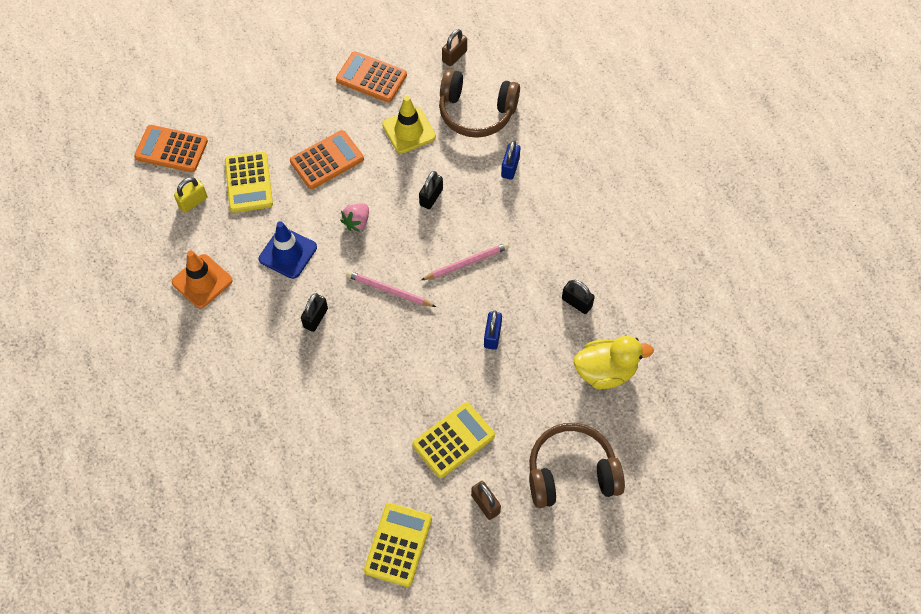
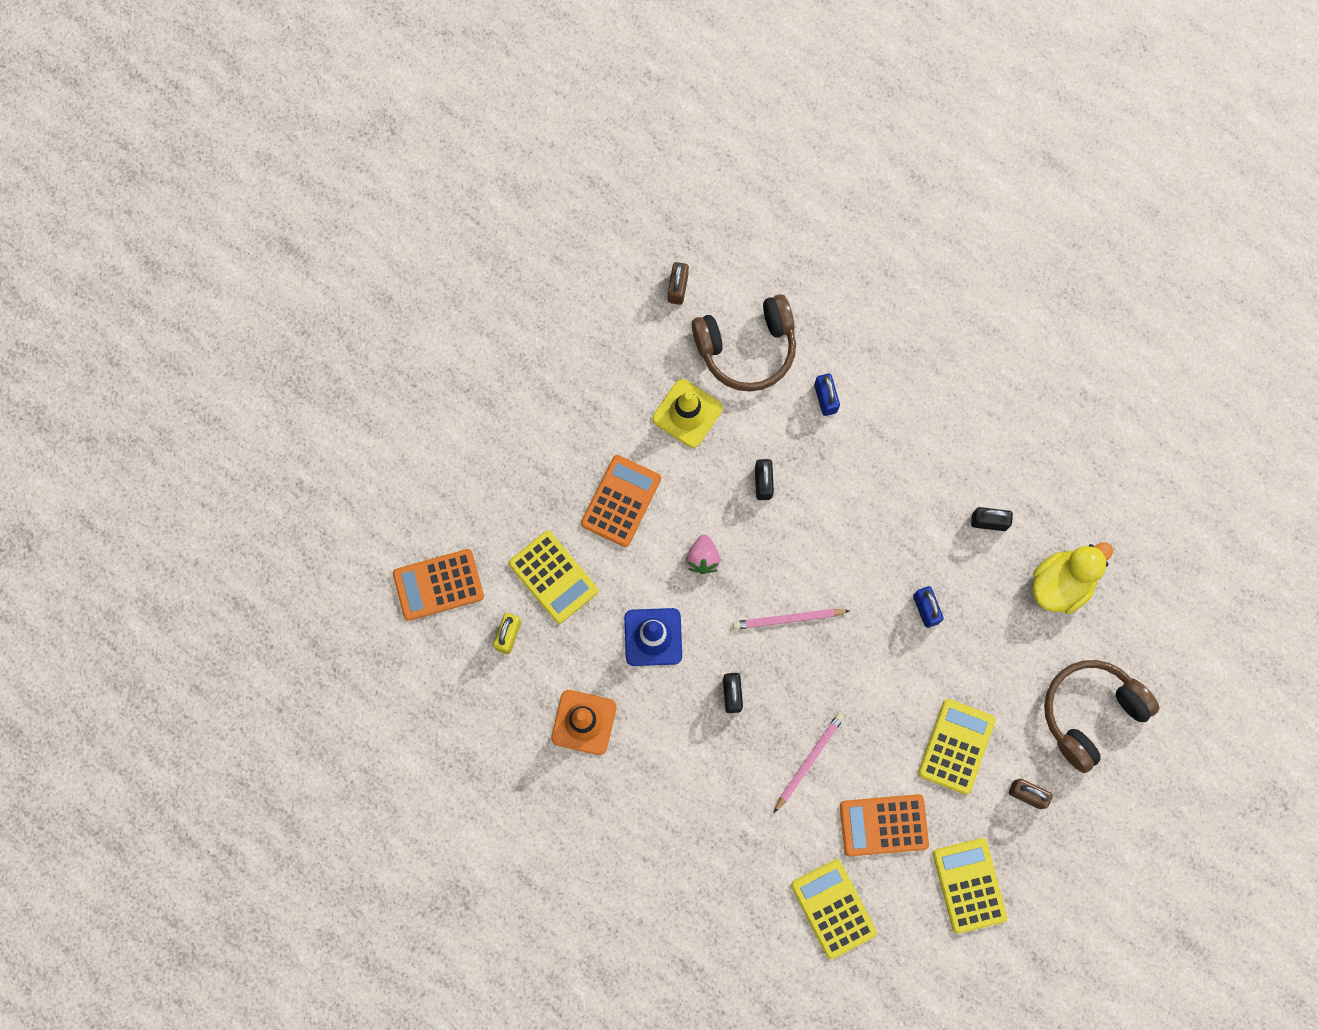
camera: 30 degrees left, 15 degrees up
orange calculator [336,51,407,102] -> orange calculator moved to [840,794,929,856]
pink pencil [421,242,509,280] -> pink pencil moved to [774,713,844,813]
none -> yellow calculator [791,859,877,959]

